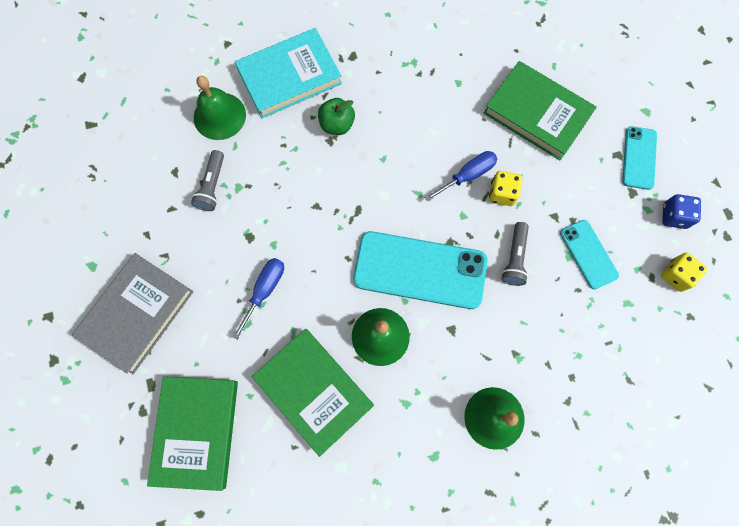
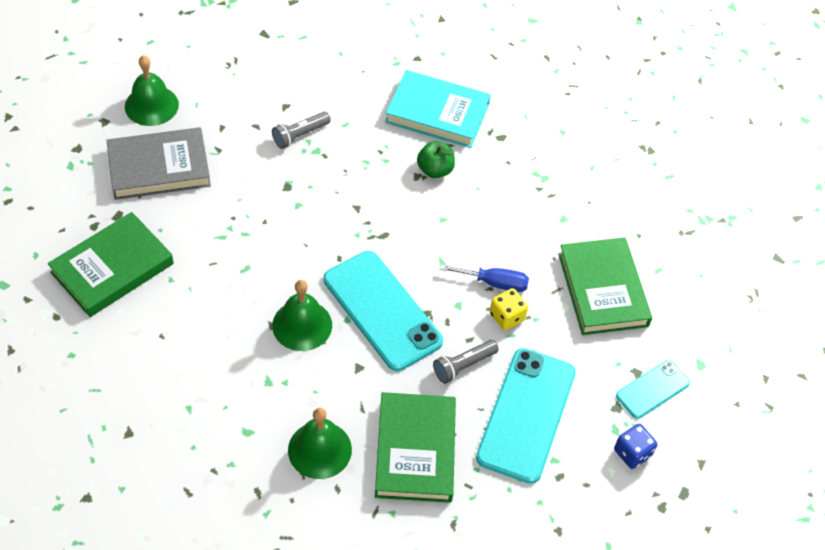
camera: 40 degrees right, 20 degrees down
green bell [194,76,246,140] -> green bell moved to [125,55,179,126]
blue screwdriver [232,258,284,340] -> none
green book [252,329,374,457] -> green book moved to [375,392,456,503]
turquoise phone [560,220,619,290] -> turquoise phone [476,348,576,484], size x1.87
yellow dice [661,253,708,292] -> none

